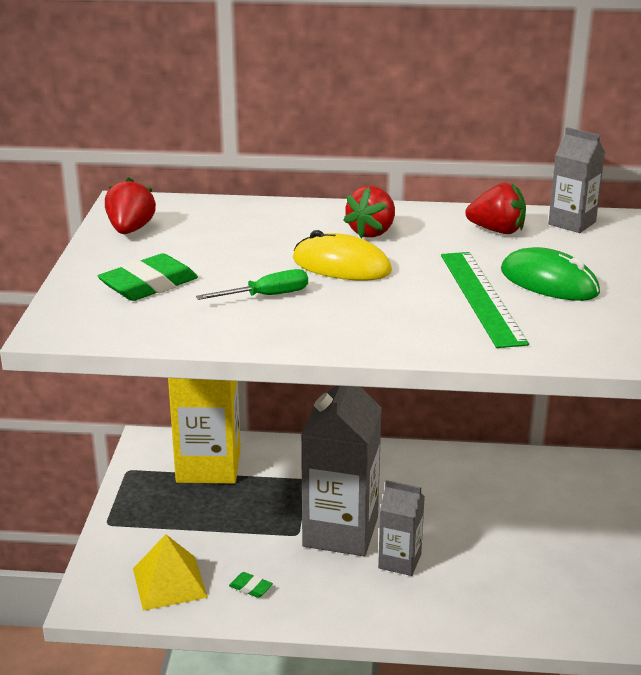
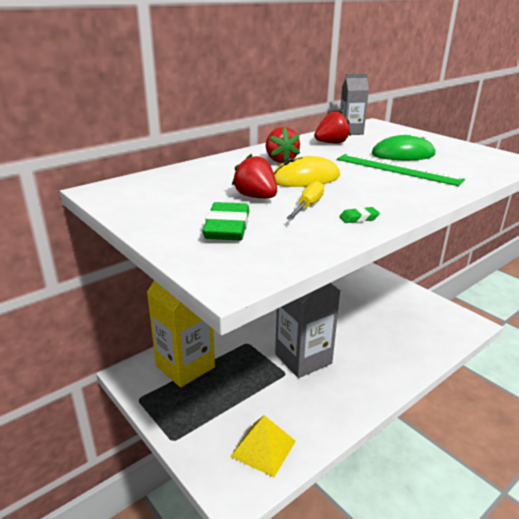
camera: 45 degrees left, 0 degrees up
red strawberry [105,177,156,234] -> red strawberry moved to [232,154,277,198]
green screwdriver [196,269,308,300] -> yellow screwdriver [287,181,324,219]
green eraser [229,572,273,598] -> green eraser moved to [339,207,380,223]
grey carton [378,480,425,576] -> none

